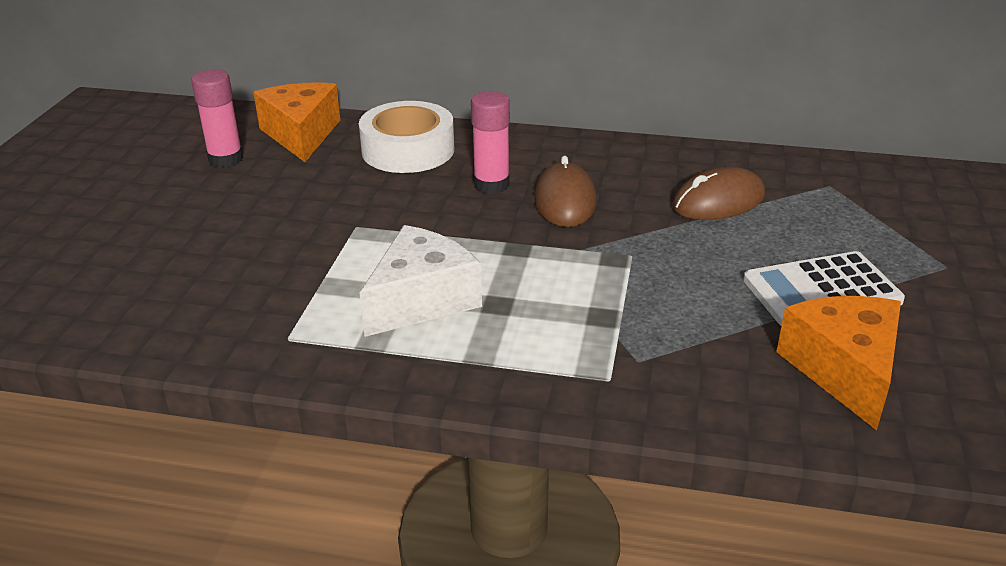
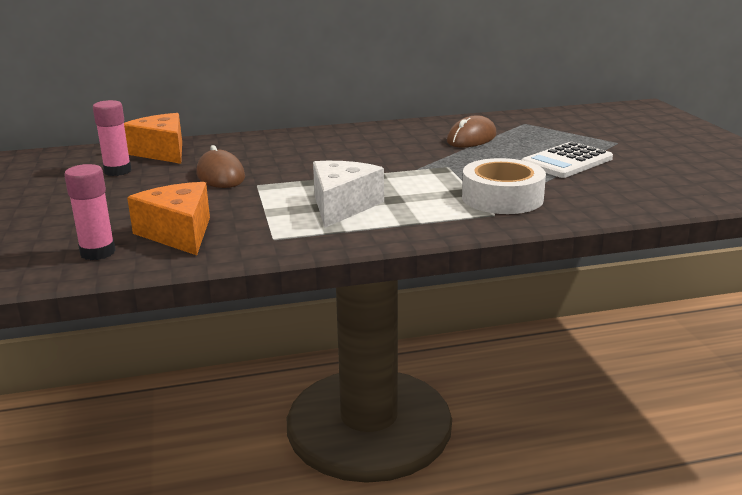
camera: 25 degrees left, 10 degrees down
white tape [359,101,454,173] -> white tape moved to [462,158,546,214]
pink glue stick [471,91,510,194] -> pink glue stick moved to [64,164,116,260]
brown mouse [534,155,596,227] -> brown mouse moved to [197,145,245,188]
orange cheese [776,296,901,430] -> orange cheese moved to [127,182,210,255]

